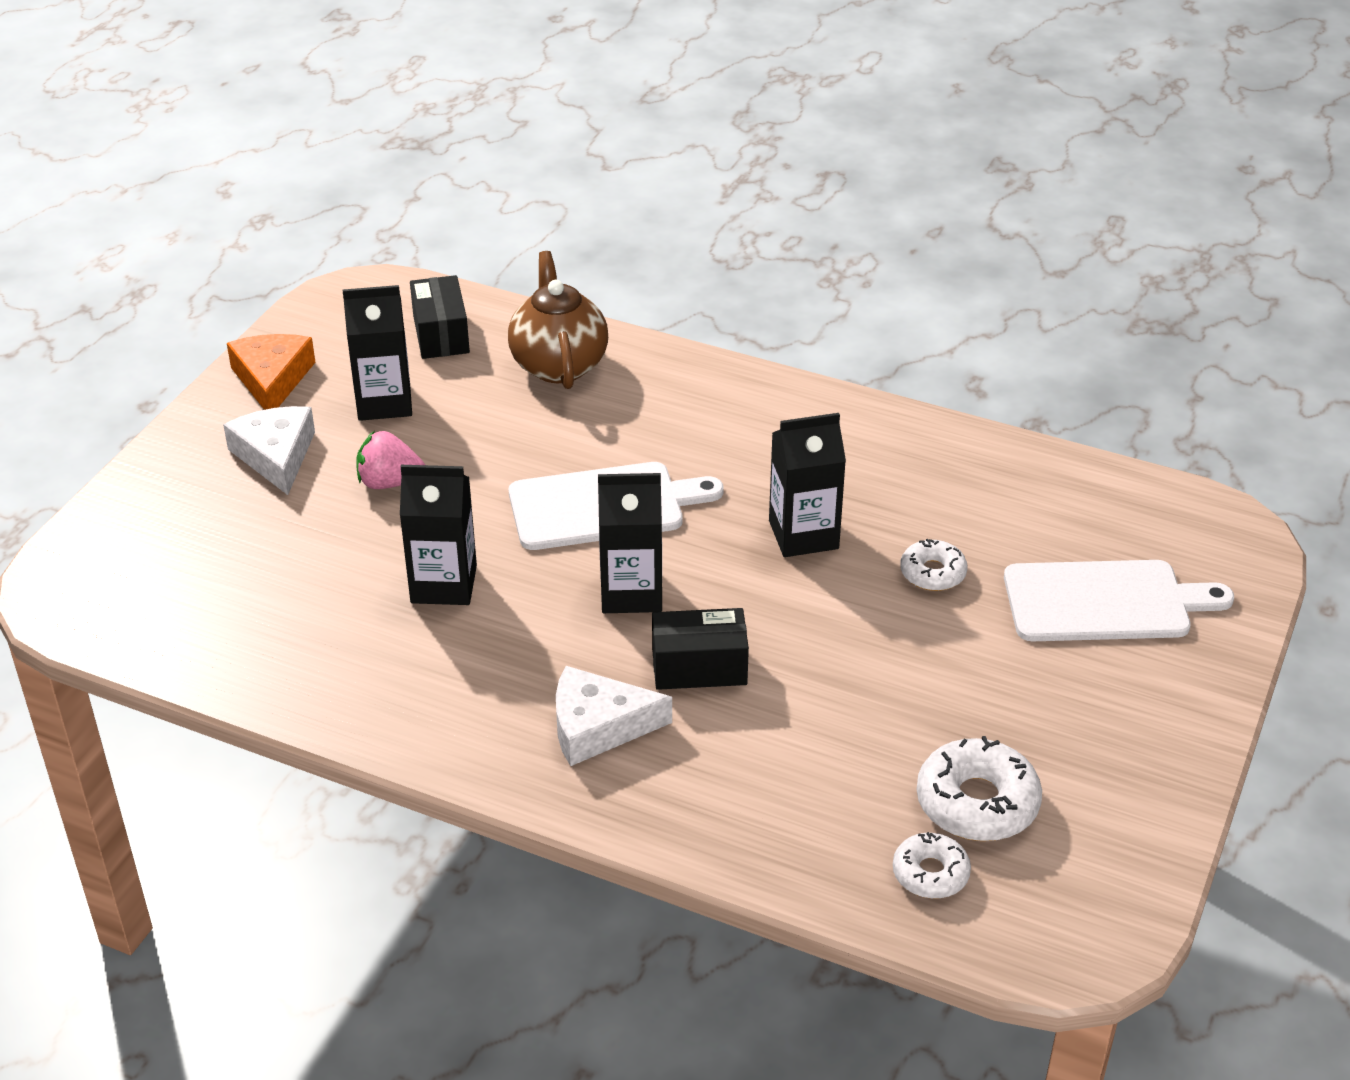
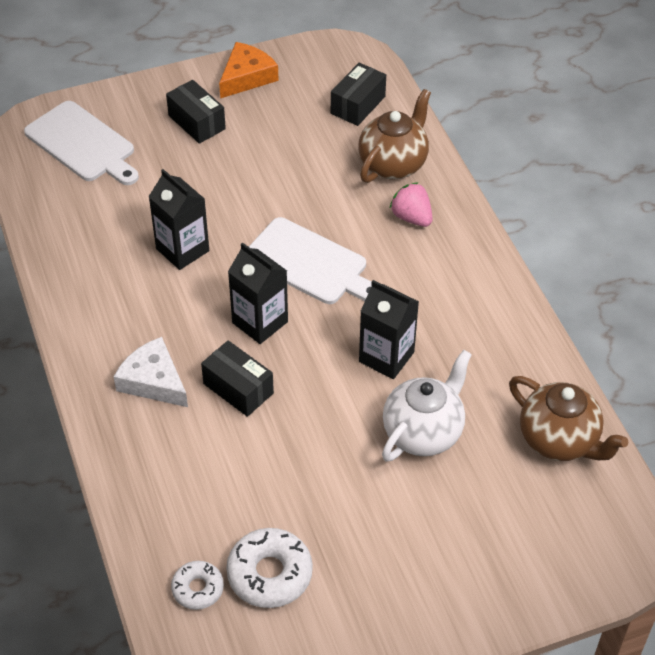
camera: 45 degrees right, 10 degrees up
white cheese [223,406,315,495] -> black box [166,80,226,144]
black carton [343,285,412,421] -> none
pink strawberry [357,431,425,489] -> pink strawberry moved to [390,182,433,227]
white donut [900,539,967,591] -> white teapot [382,350,472,462]
white cutting board [1004,560,1234,641] -> white cutting board moved to [24,101,139,185]
none -> brown teapot [509,376,628,461]

